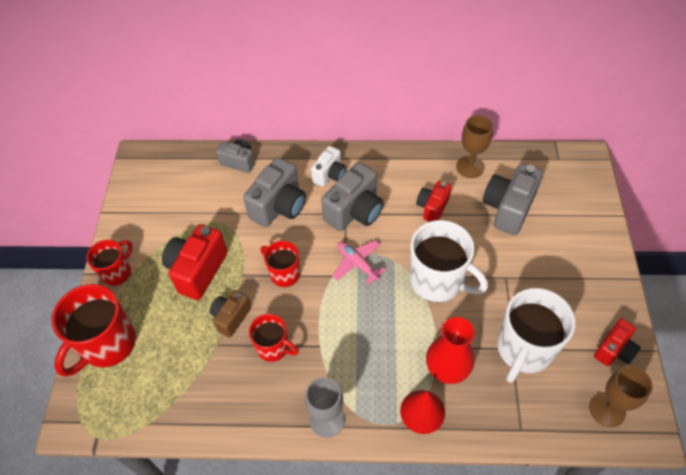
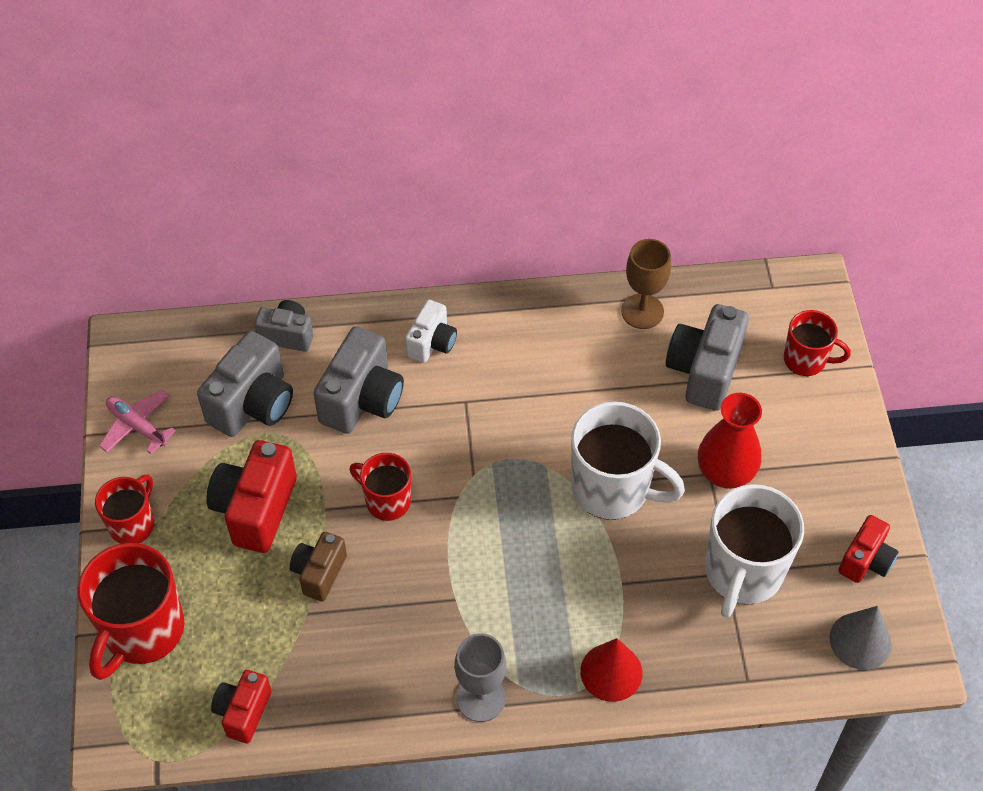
camera: 10 degrees left, 0 degrees up
red mug [249,314,299,362] -> red mug moved to [784,310,851,376]
grey camera [321,162,384,231] -> grey camera moved to [197,331,293,437]
pink plane [333,240,386,285] -> pink plane moved to [99,390,176,454]
red camera [416,181,451,222] -> red camera moved to [211,670,272,744]
red vase [426,317,475,384] -> red vase moved to [698,393,762,489]
brown goblet [589,366,653,427] -> grey cone [829,606,892,670]

